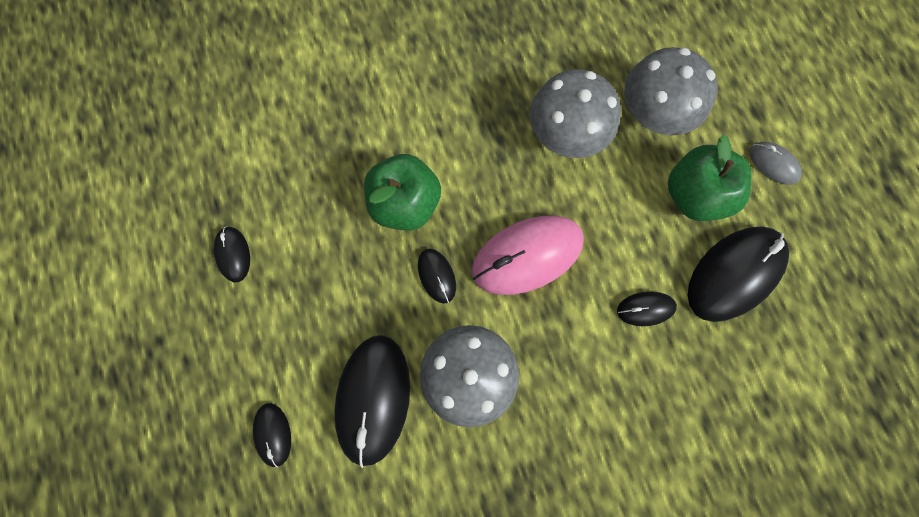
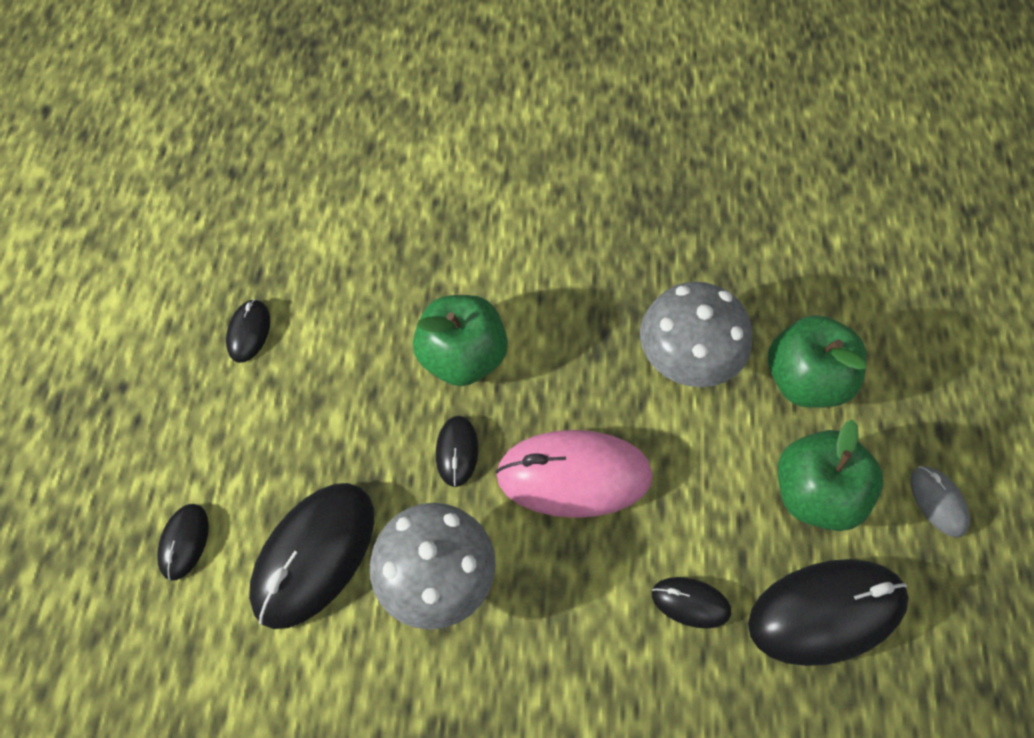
camera: 25 degrees right, 15 degrees down
grey mushroom [624,47,718,135] -> green apple [768,315,867,408]

